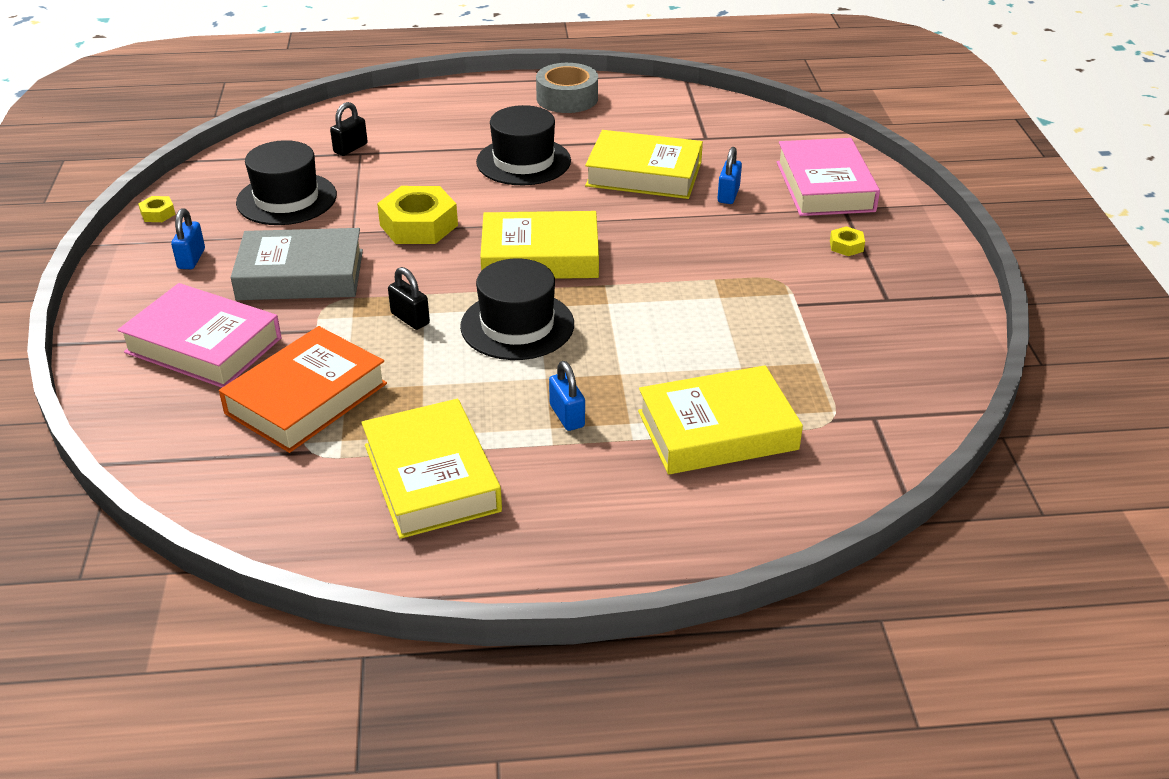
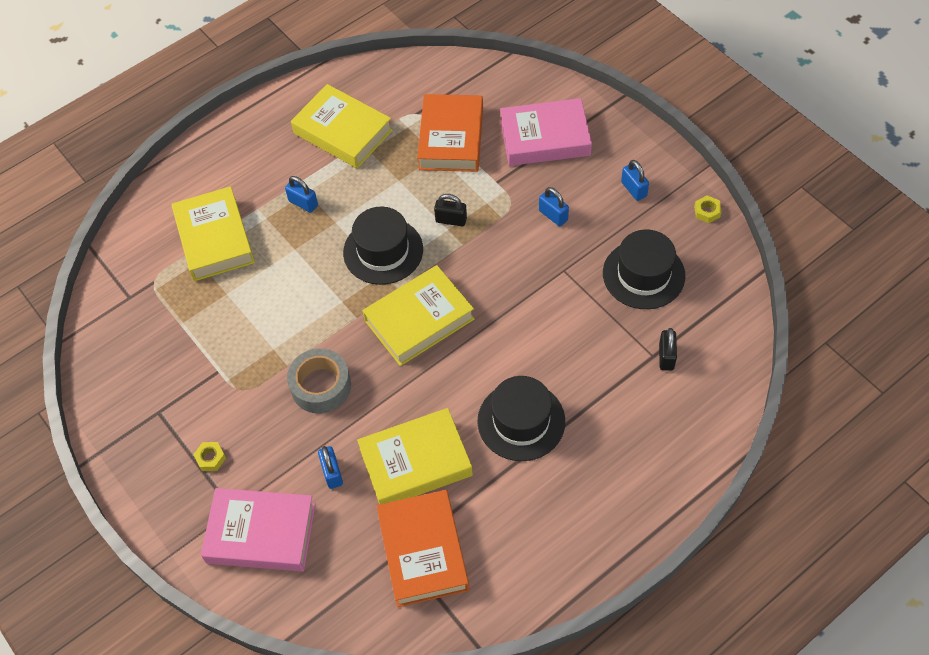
camera: 150 degrees right, 20 degrees up
grey book [231,228,363,300] -> blue padlock [539,187,569,226]
yellow nut [377,186,458,244] -> none
grey tape [536,63,598,113] -> grey tape moved to [287,348,351,413]
yellow book [638,365,803,474] -> yellow book turned 60 degrees counterclockwise [171,186,255,281]
pink book [777,138,880,216] -> pink book turned 45 degrees counterclockwise [201,488,315,571]
none -> orange book [377,490,469,607]

